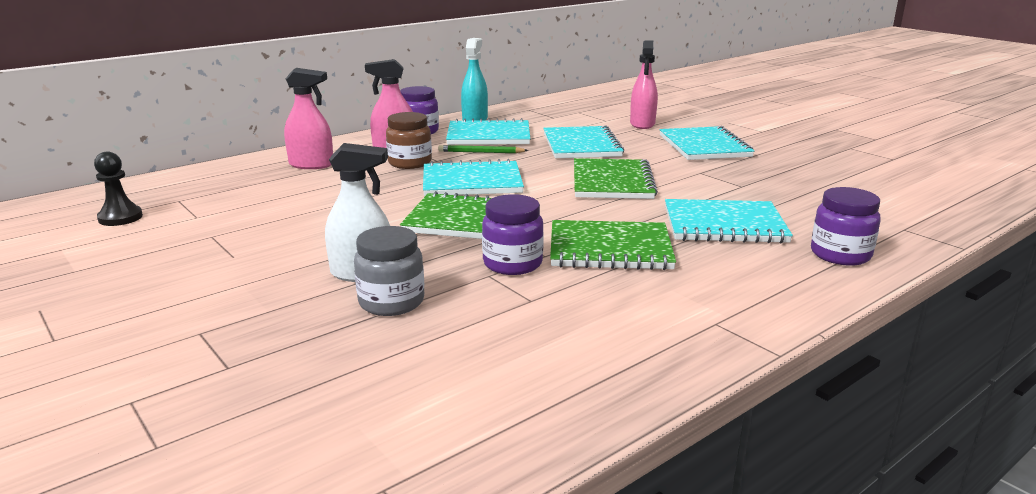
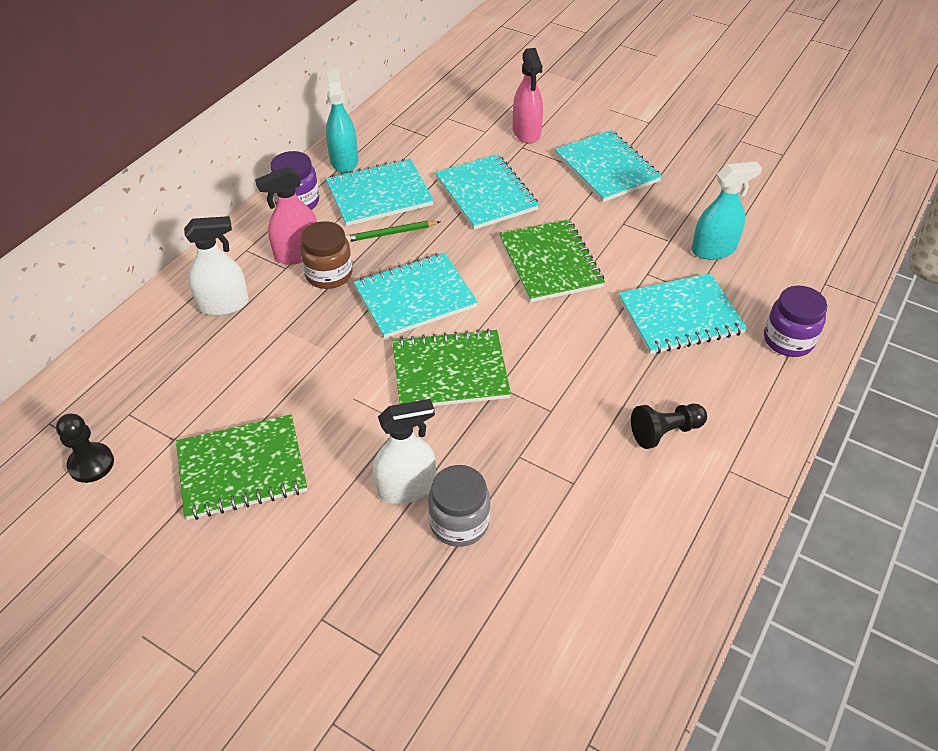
camera: 20 degrees left, 25 degrees up
pink spray bottle [284,68,333,169] -> white spray bottle [184,216,249,316]
purple jar [482,194,544,275] -> none
green notebook [550,220,676,270] -> green notebook moved to [176,414,307,520]
none -> black pawn [631,403,707,449]
none -> turquoise spray bottle [692,161,762,260]

